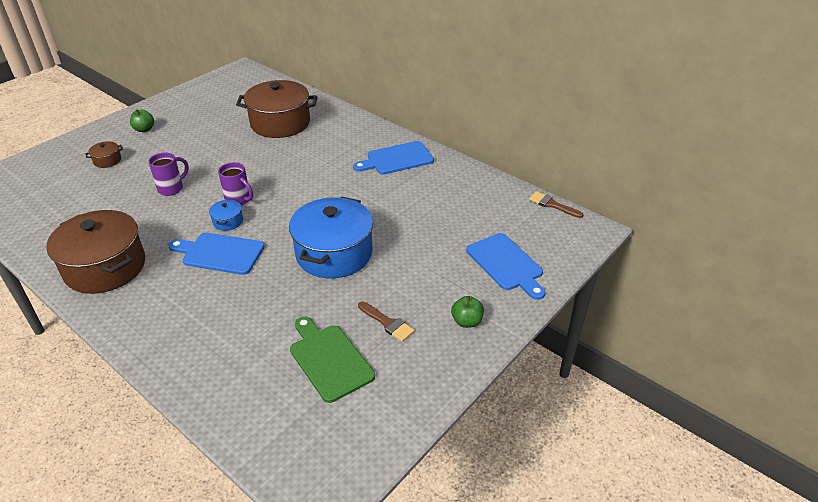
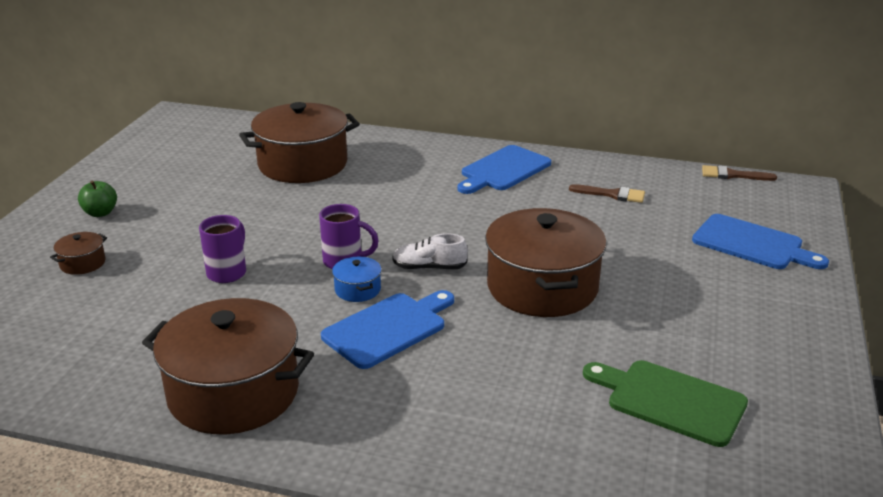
camera: 25 degrees left, 10 degrees down
blue cutting board [168,233,265,275] -> blue cutting board turned 150 degrees clockwise [321,290,454,369]
blue pot [289,196,373,279] -> brown pot [485,208,607,317]
brown brush [358,301,415,342] -> brown brush moved to [569,184,645,203]
green apple [451,296,484,328] -> none
none -> white shoe [392,233,468,270]

